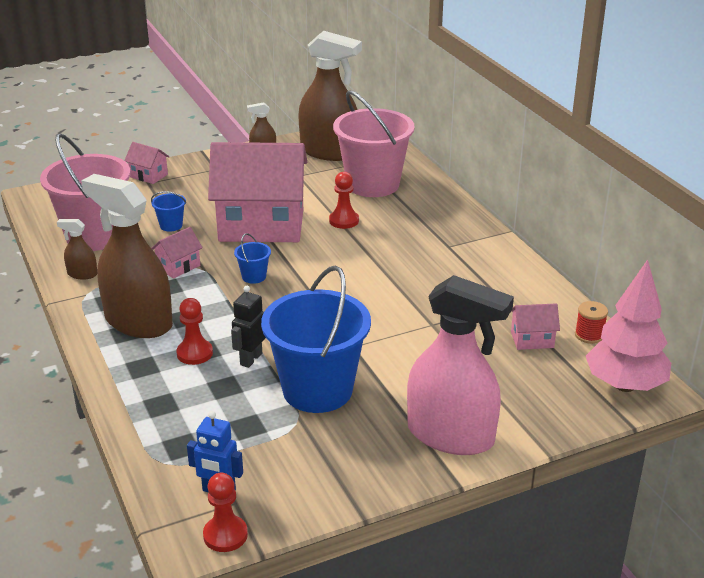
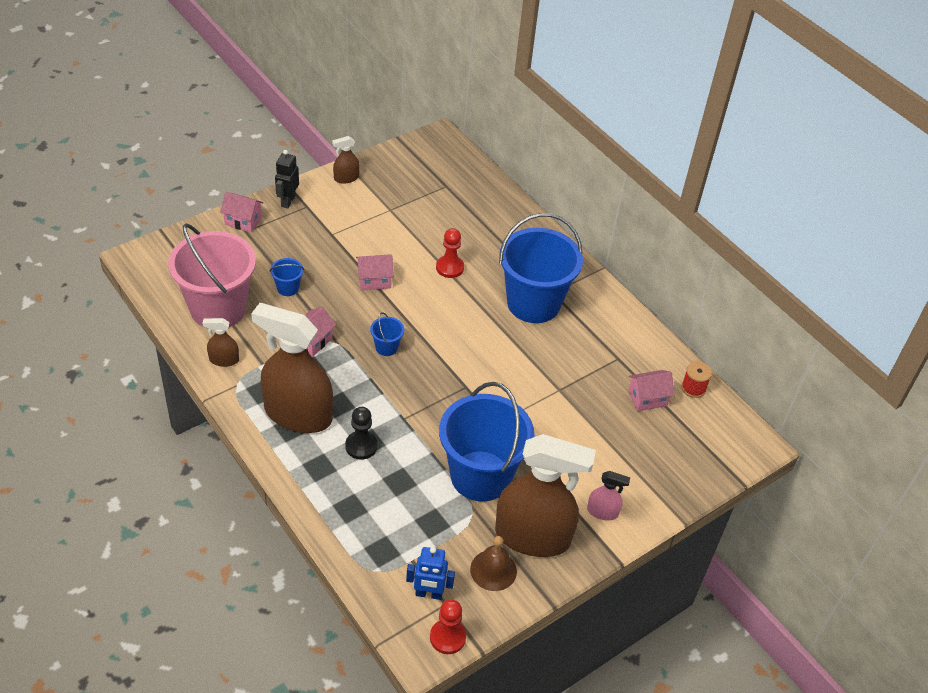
camera: 15 degrees left, 15 degrees up
red pawn [176,298,213,365] -> black pawn [345,407,378,460]
pink house [208,142,307,242] -> pink house [356,254,394,291], size x0.40
black robot [231,286,266,368] -> black robot moved to [275,150,299,209]
brown spray bottle [298,31,362,161] -> brown spray bottle moved to [495,434,596,557]
pink bucket [333,90,415,197] -> none
pink spray bottle [407,275,514,455] -> pink spray bottle [587,471,630,520], size x0.43
pink tree [586,260,671,392] -> none
none -> brown bell [470,536,517,591]
none -> blue bucket [499,213,583,323]

